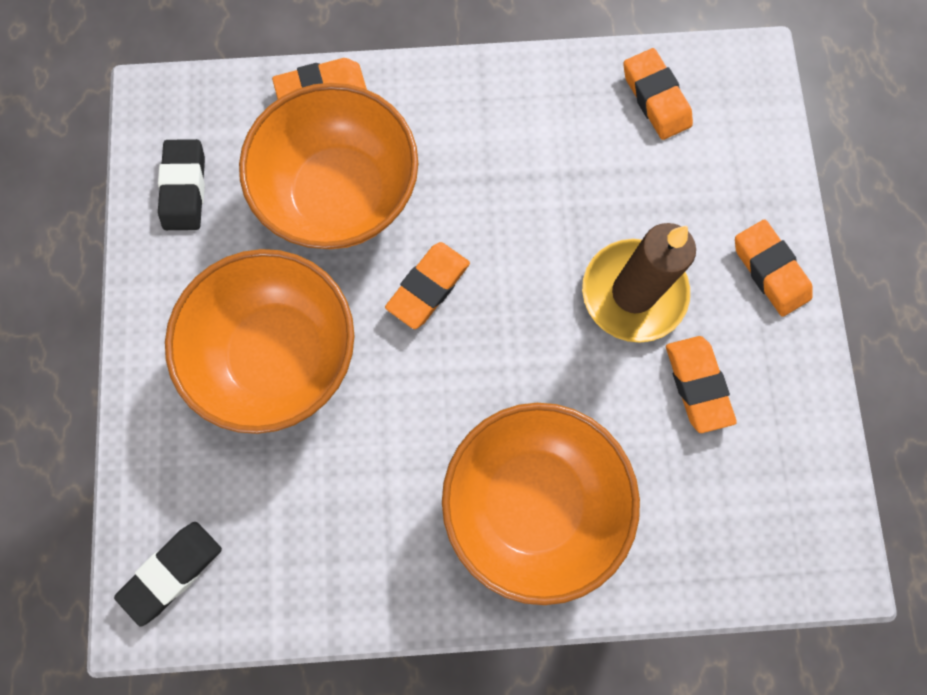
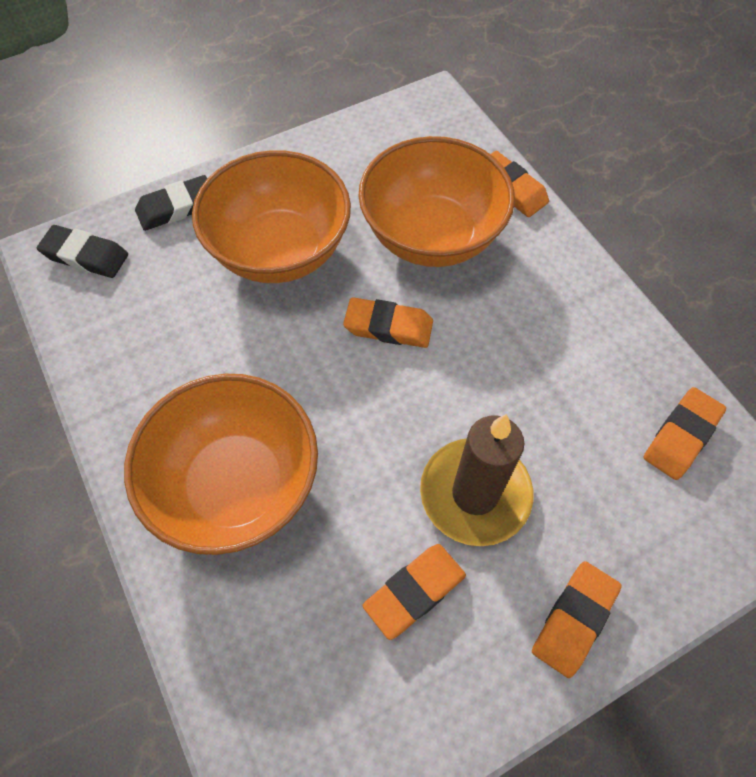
camera: 65 degrees right, 15 degrees down
black eraser [158,139,205,230] -> black eraser moved to [135,175,207,231]

